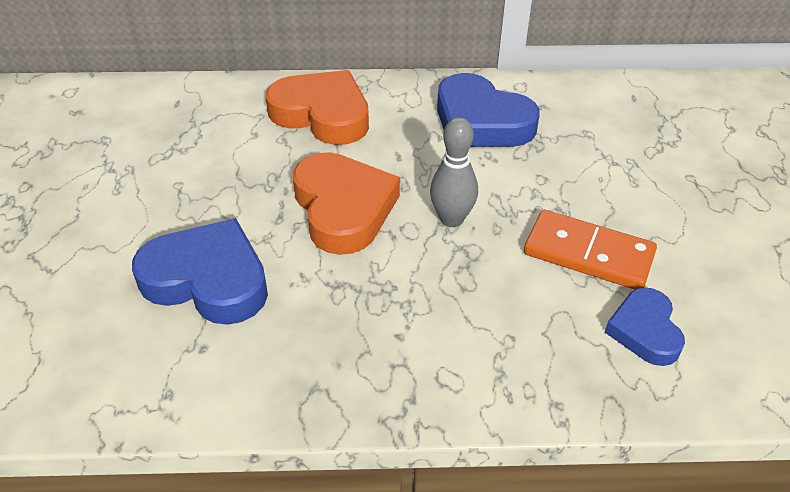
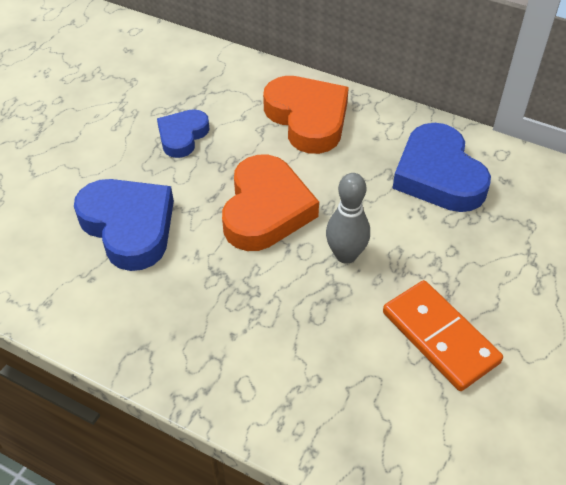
camera: 30 degrees right, 5 degrees up
blue heart [605,287,685,366] -> blue heart moved to [157,109,210,158]

